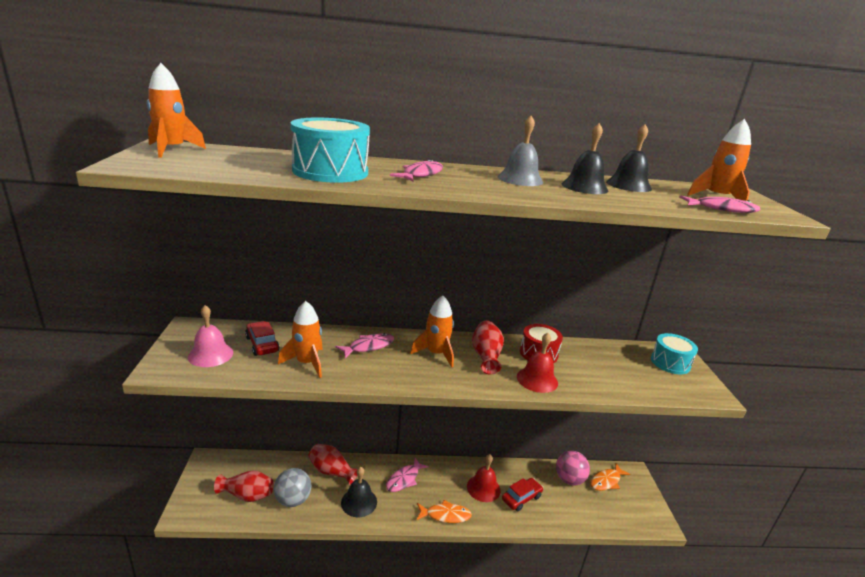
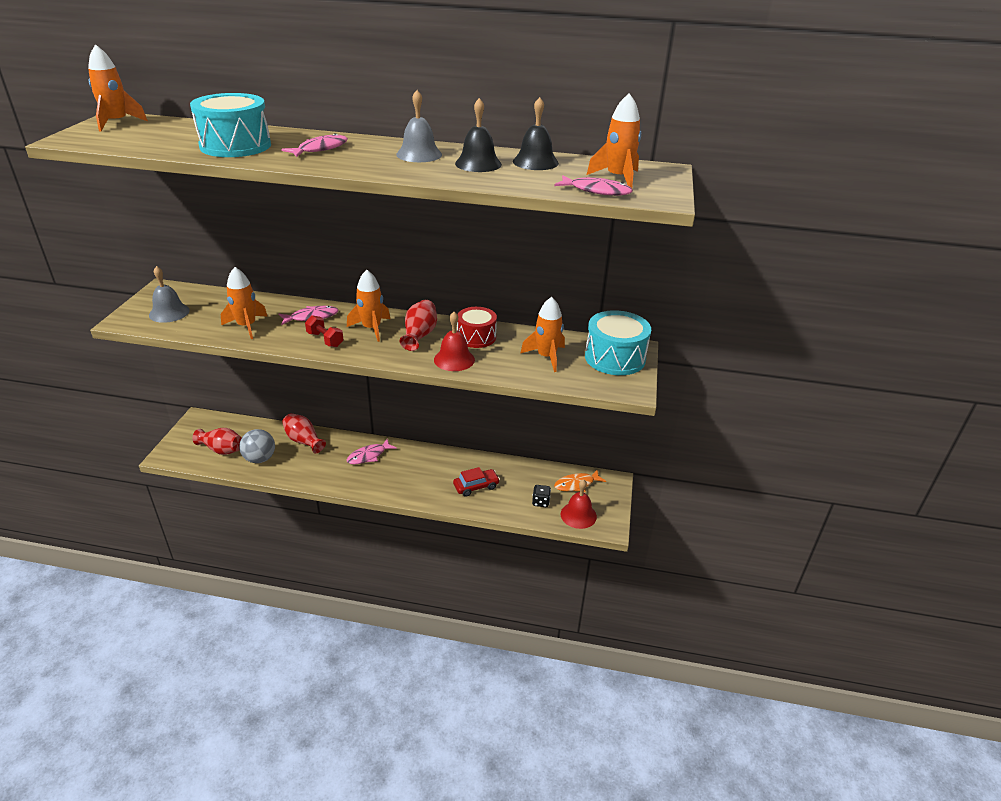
camera: 15 degrees right, 10 degrees up
pink bell [188,305,233,367] -> grey bell [149,266,190,323]
red car [245,321,279,356] -> none
black bell [341,467,377,517] -> none
orange fish [417,500,472,523] -> none
red bell [467,454,501,502] -> red bell moved to [561,479,597,529]
pink ball [556,451,590,486] -> none
turquoise drum [651,333,698,374] -> turquoise drum [585,310,651,375], size x1.50
none -> red dumbbell [305,315,343,347]
none -> orange rocket [520,297,565,372]
none -> black dice [532,485,551,507]

